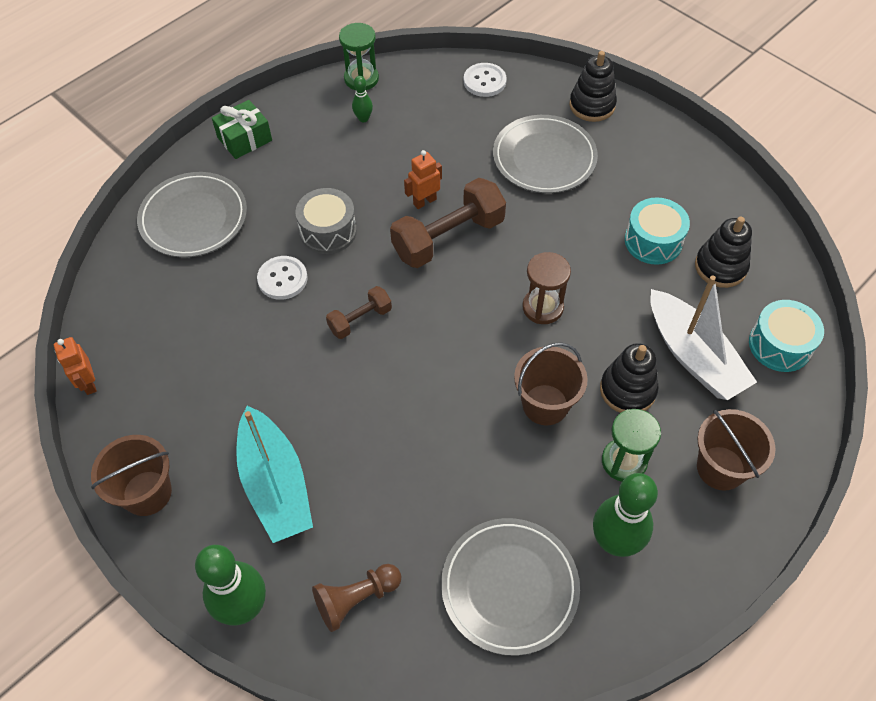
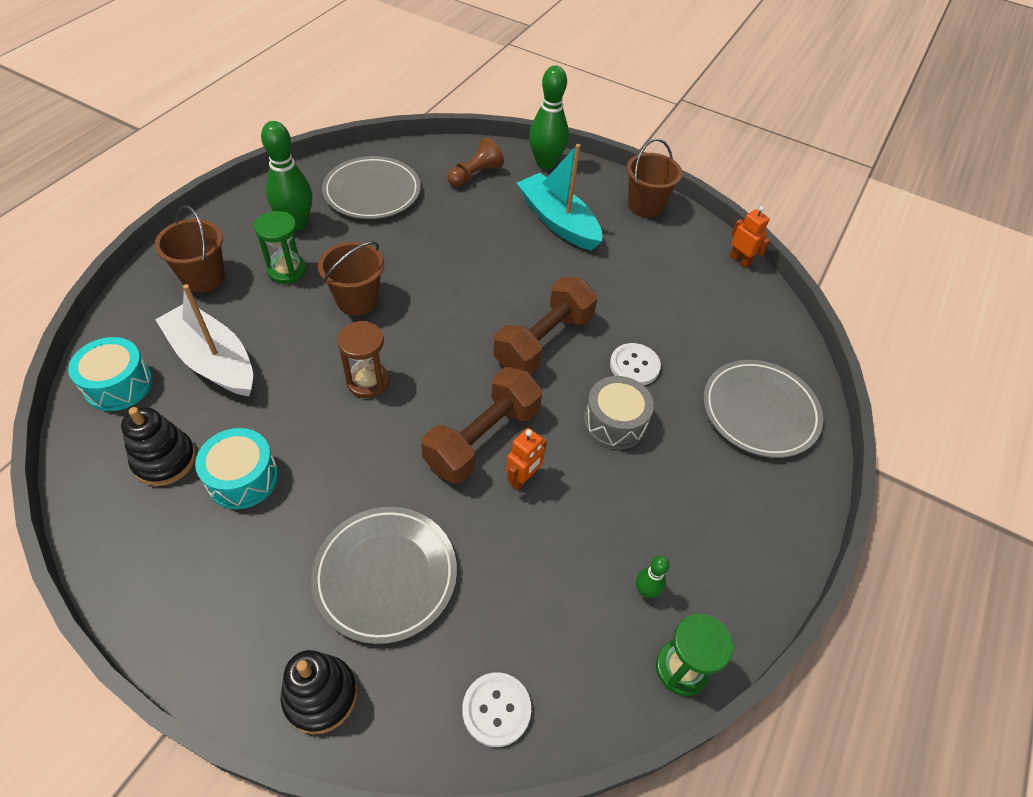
camera: 160 degrees right, 5 degrees down
green gift [212,100,272,159] -> none
brown dumbbell [326,286,392,339] -> brown dumbbell [493,277,598,375], size x1.86
black stacking toy [600,343,659,413] -> none

